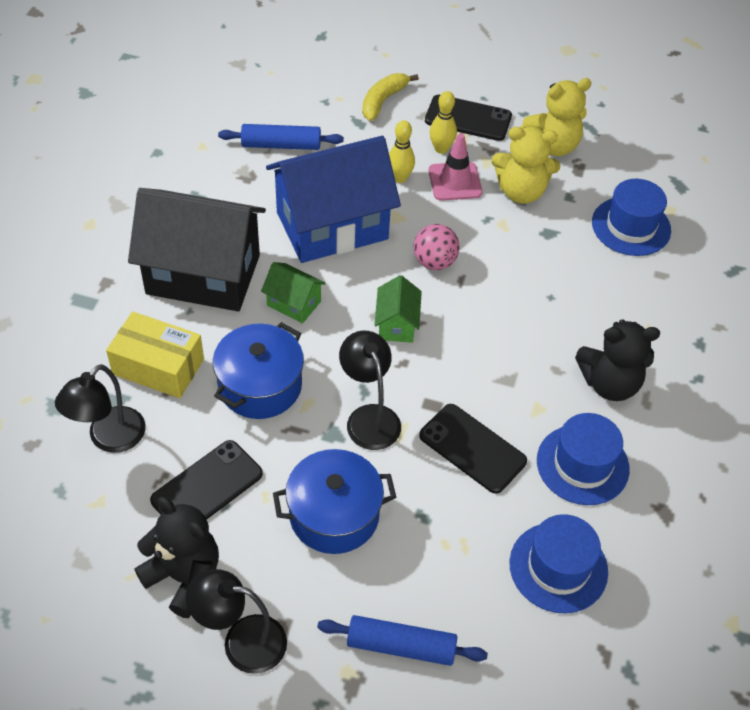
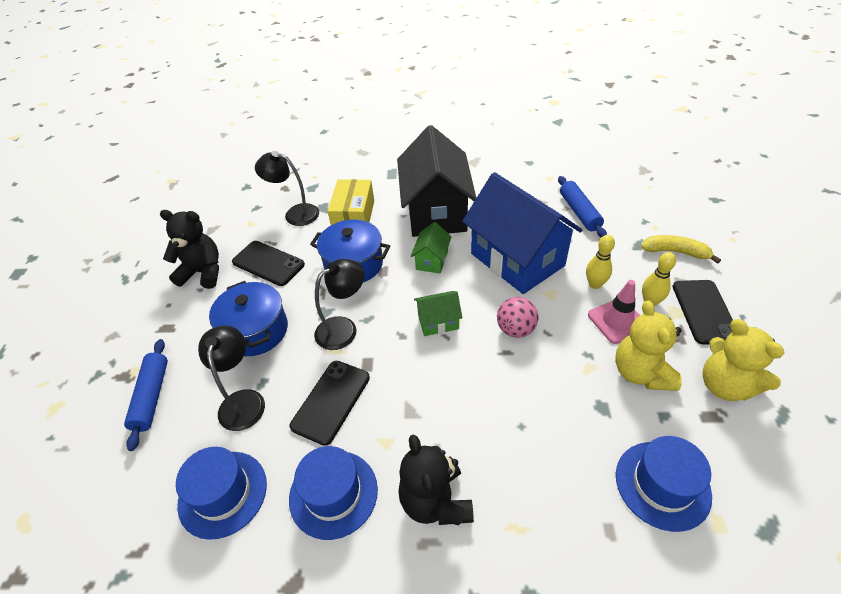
camera: 80 degrees right, 5 degrees down
black teddy bear [134,497,219,618] -> black teddy bear turned 105 degrees counterclockwise [160,210,219,289]
black lamp [186,569,287,674] -> black lamp moved to [198,325,265,431]

